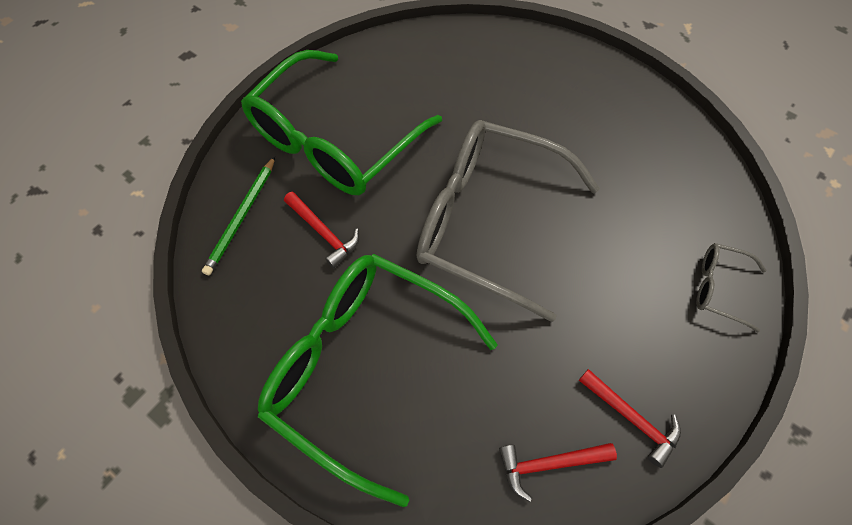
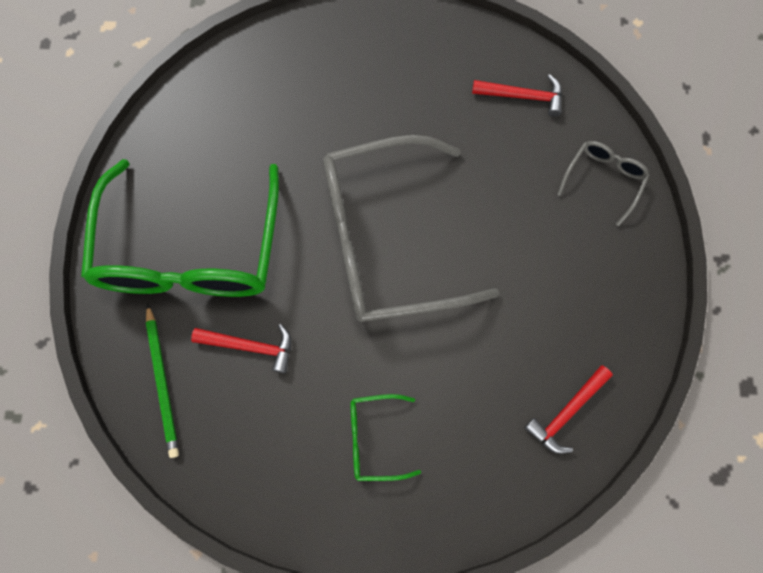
camera: 35 degrees left, 10 degrees up
green glasses [258,254,498,507] -> green glasses [351,394,421,481], size x0.42
red hammer [579,369,681,468] -> red hammer moved to [472,74,562,117]
grey glasses [696,243,766,332] -> grey glasses turned 135 degrees clockwise [557,141,650,226]

